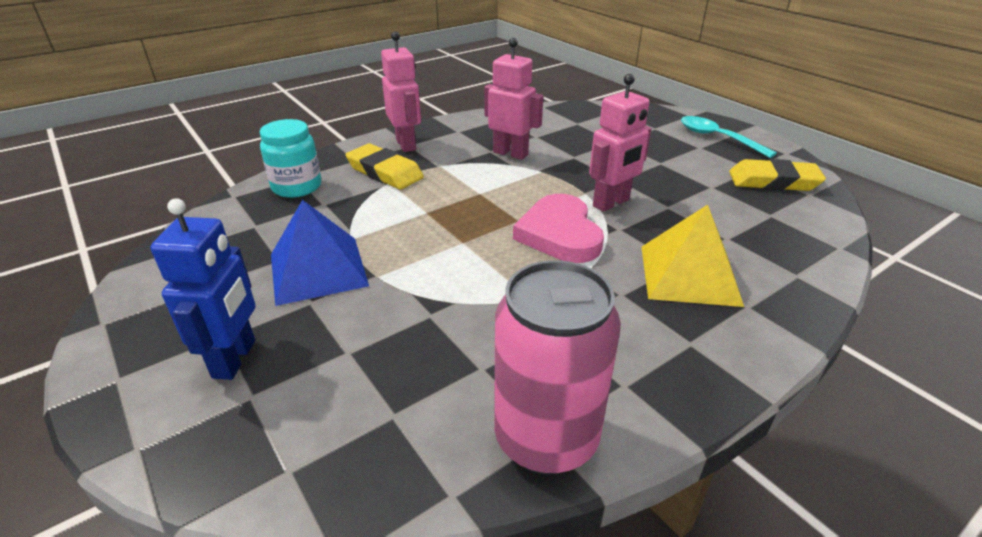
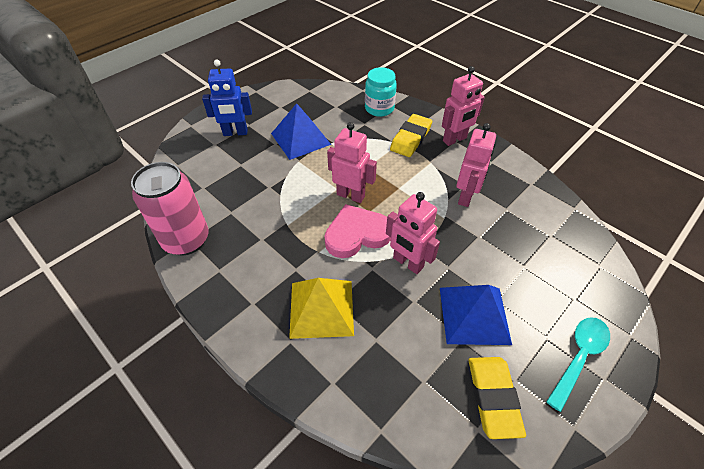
camera: 80 degrees right, 15 degrees up
none -> pink robot [327,122,377,203]
none -> blue pyramid [440,285,512,345]

